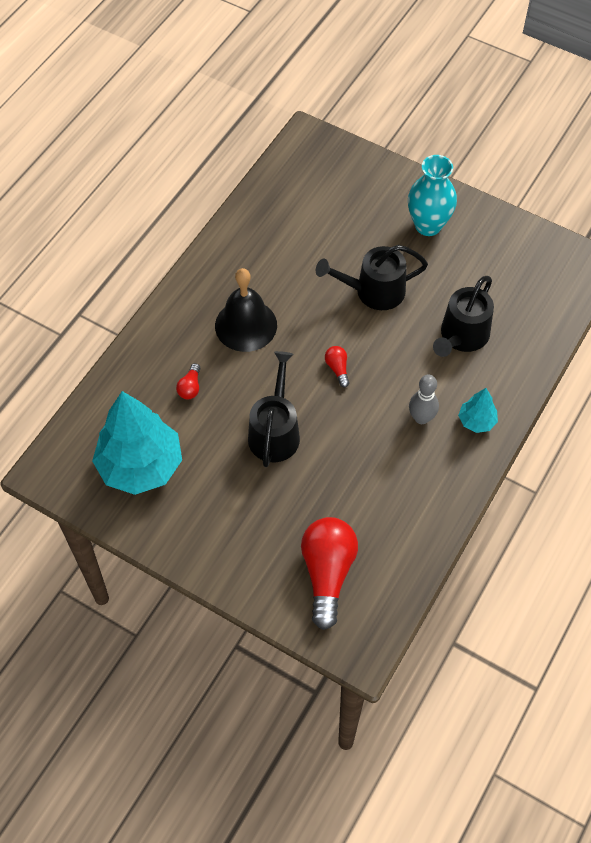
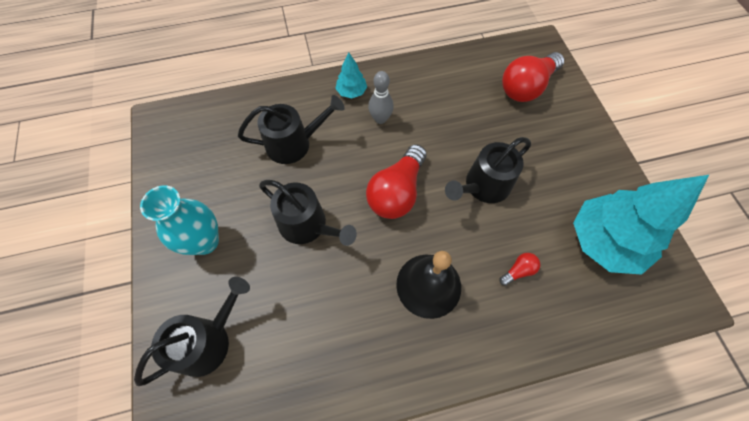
camera: 135 degrees left, 5 degrees up
red light bulb [325,346,349,387] -> red light bulb [366,144,426,219], size x2.28
none -> black watering can [134,277,250,386]

